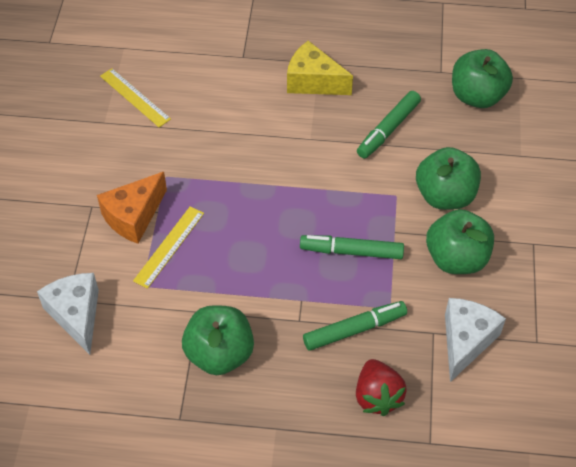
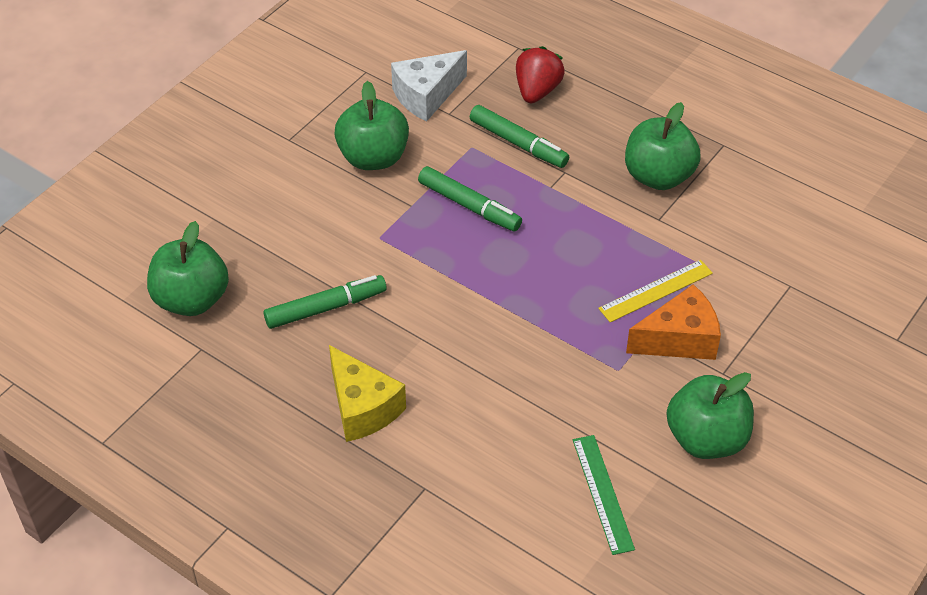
camera: 150 degrees left, 5 degrees down
white cheese [37,273,99,355] -> none
yellow ruler [100,68,171,127] -> green ruler [573,435,635,555]
green marker [303,301,407,351] -> green marker turned 150 degrees counterclockwise [470,105,569,168]
green apple [416,147,481,210] -> green apple moved to [667,372,754,459]

